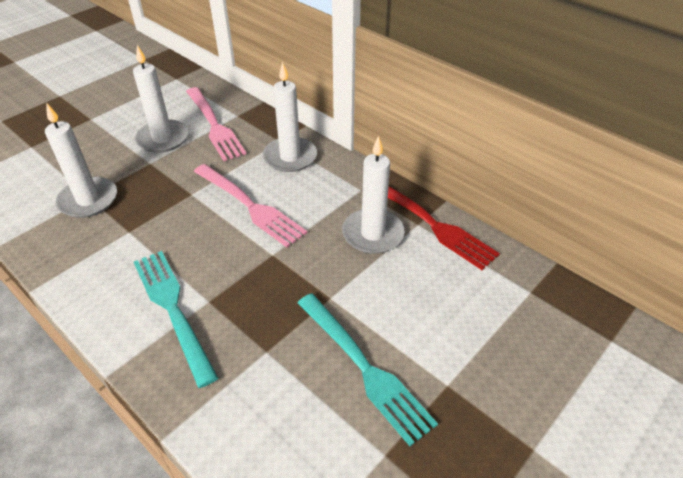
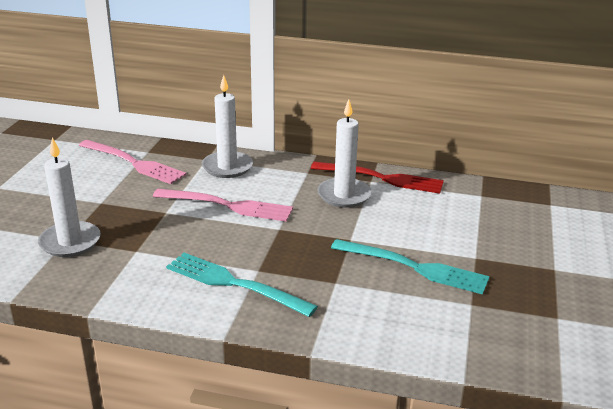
camera: 30 degrees left, 15 degrees down
white candle [133,45,189,153] -> none

